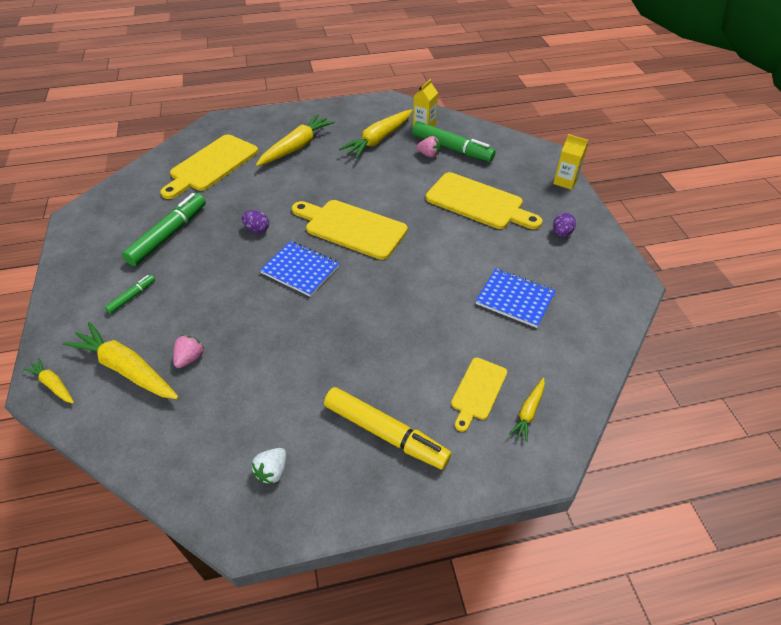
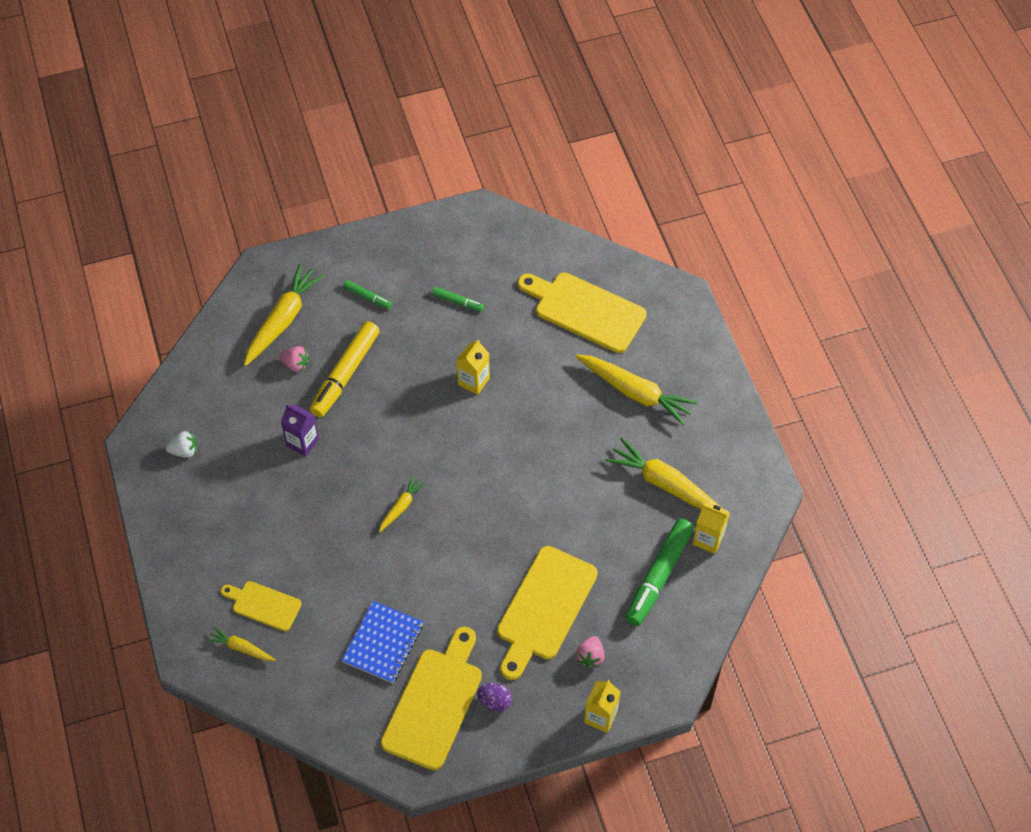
camera: 85 degrees right, 10 degrees up
yellow carrot [23,358,74,404] -> yellow carrot moved to [379,476,426,533]
green marker [122,193,206,266] -> green marker [432,287,484,312], size x0.48
purple egg [242,210,269,233] -> yellow carton [457,339,490,395]
white strawberry [252,448,286,484] -> white strawberry turned 150 degrees clockwise [166,431,197,458]
blue notebook [260,241,340,297] -> none
yellow cutting board [292,200,408,260] -> yellow cutting board moved to [381,626,482,770]
yellow marker [324,387,451,470] -> yellow marker moved to [310,321,380,417]
pink strawberry [416,136,440,158] -> pink strawberry moved to [576,636,604,668]
none -> purple carton [281,404,319,457]

